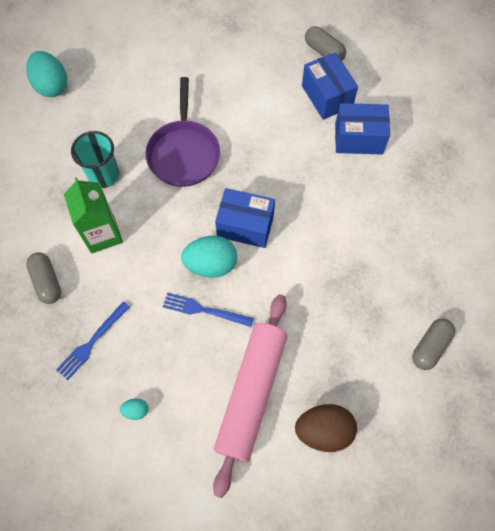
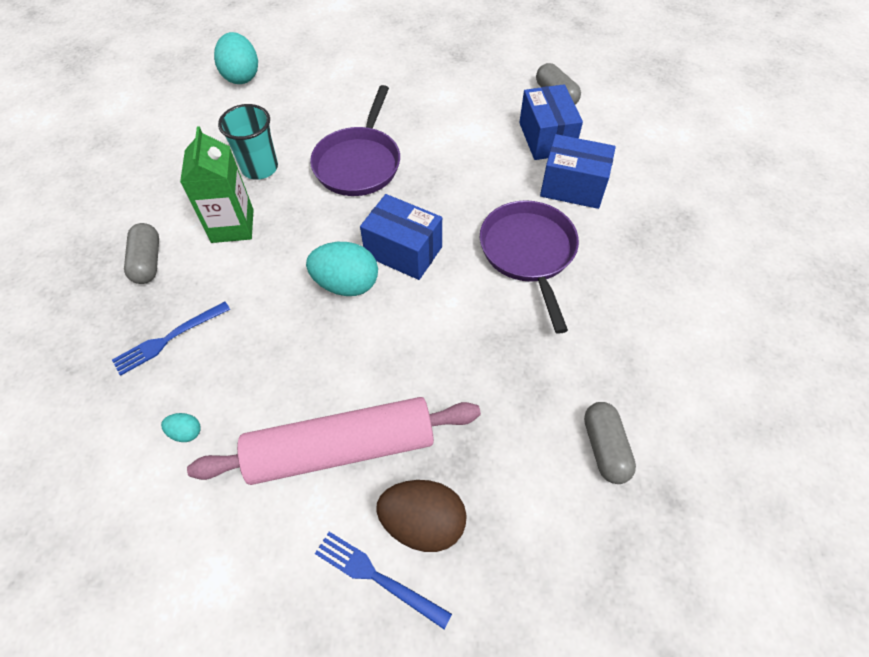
camera: 15 degrees right, 10 degrees down
blue fork [163,292,254,327] -> blue fork moved to [315,532,452,629]
pink rolling pin [213,294,287,498] -> pink rolling pin turned 45 degrees clockwise [187,397,481,485]
grey capsule [412,318,455,370] -> grey capsule turned 60 degrees counterclockwise [584,402,636,484]
none -> purple pan [480,200,579,334]

